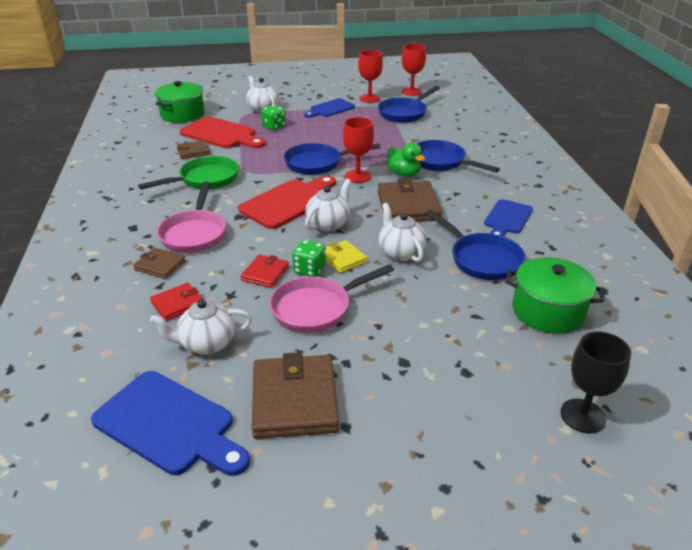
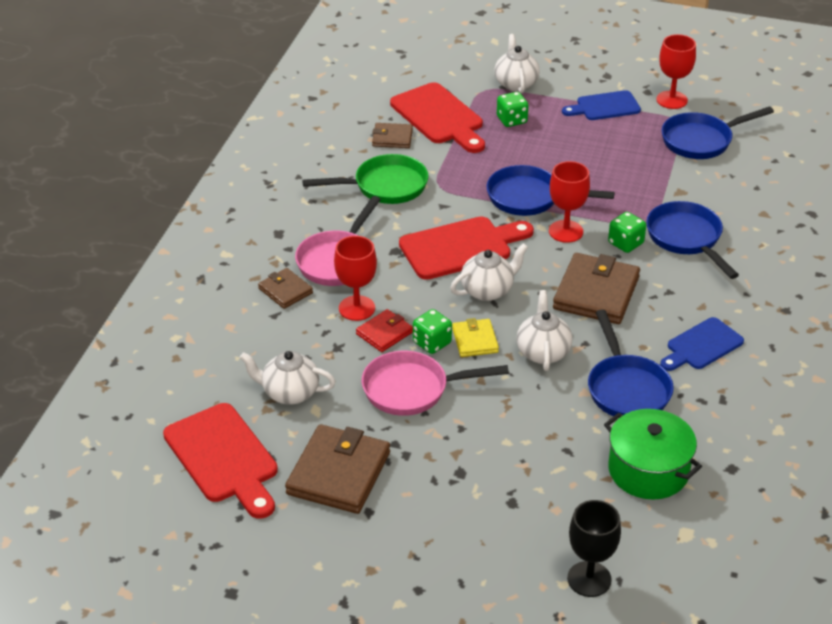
camera: 25 degrees right, 5 degrees up
blue cutting board [91,371,250,476] -> red cutting board [163,403,278,519]
red wallet [150,283,202,321] -> none
green pot [155,81,205,123] -> none
green duck [386,142,425,177] -> green dice [608,212,646,253]
red goblet [401,44,426,96] -> red goblet moved to [334,236,377,321]

